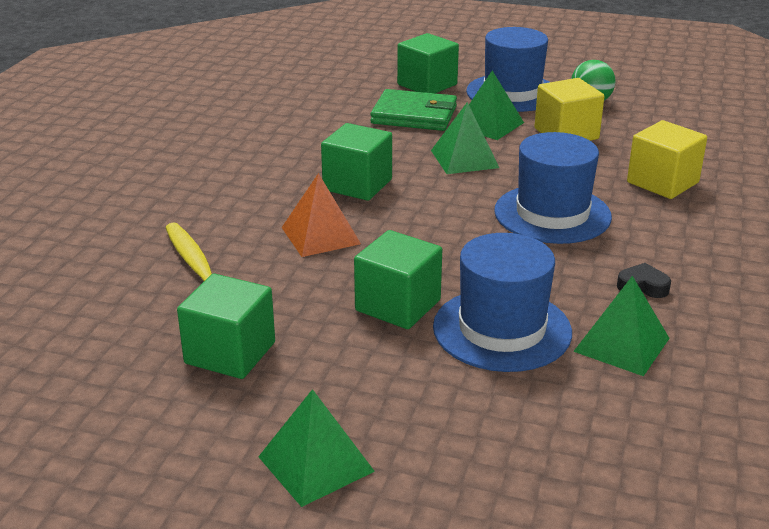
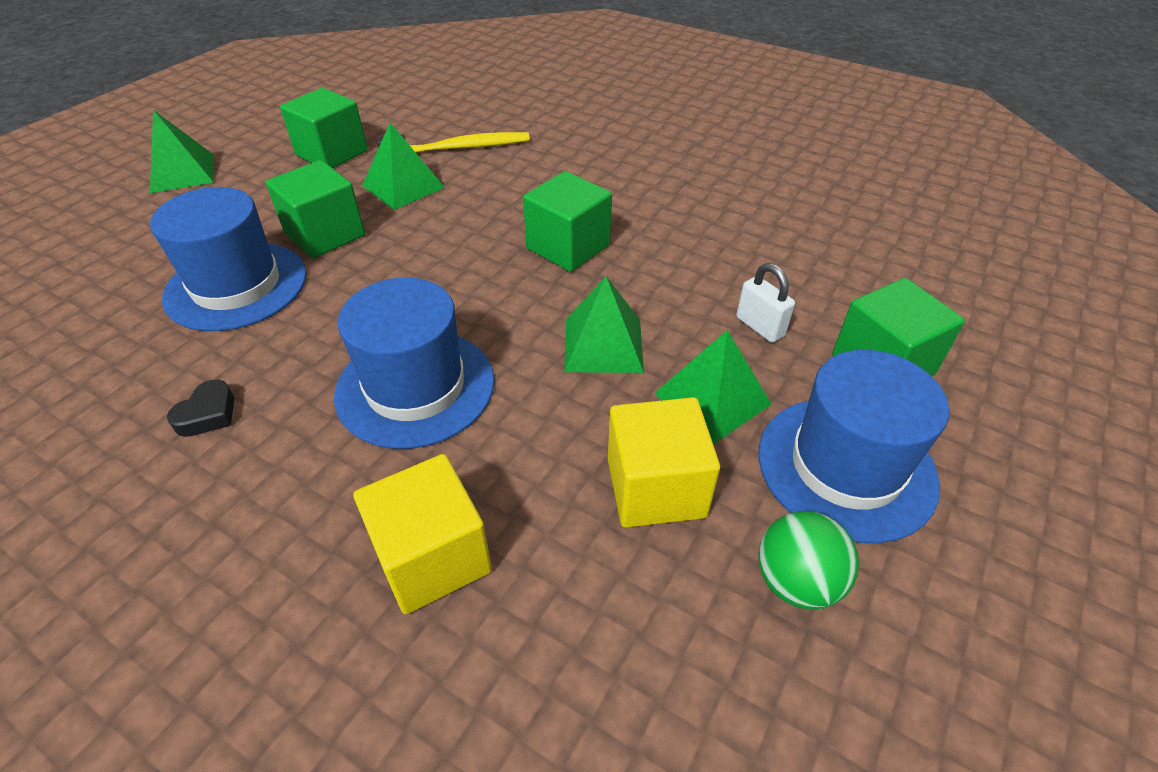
camera: 105 degrees right, 15 degrees up
orange pyramid [281,173,361,257] -> none
green wallet [370,89,457,131] -> white padlock [736,263,795,343]
green pyramid [573,276,670,376] -> green pyramid moved to [362,123,445,210]

